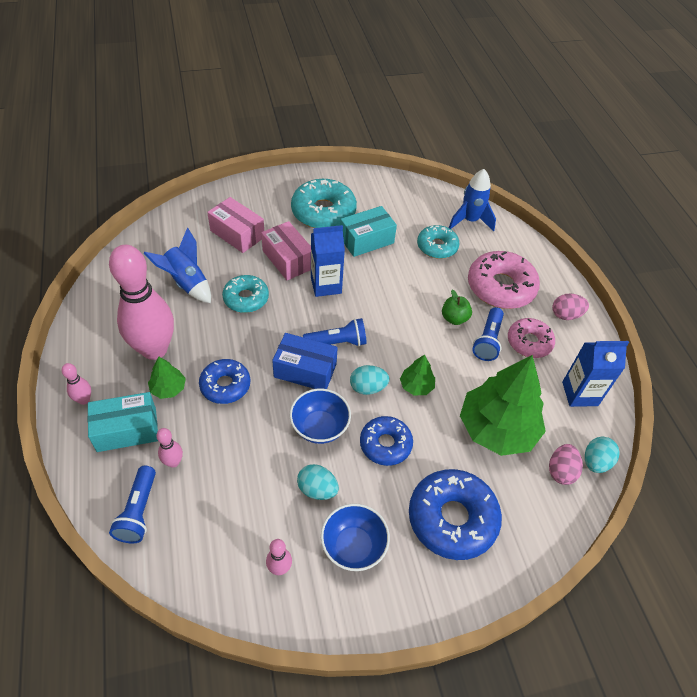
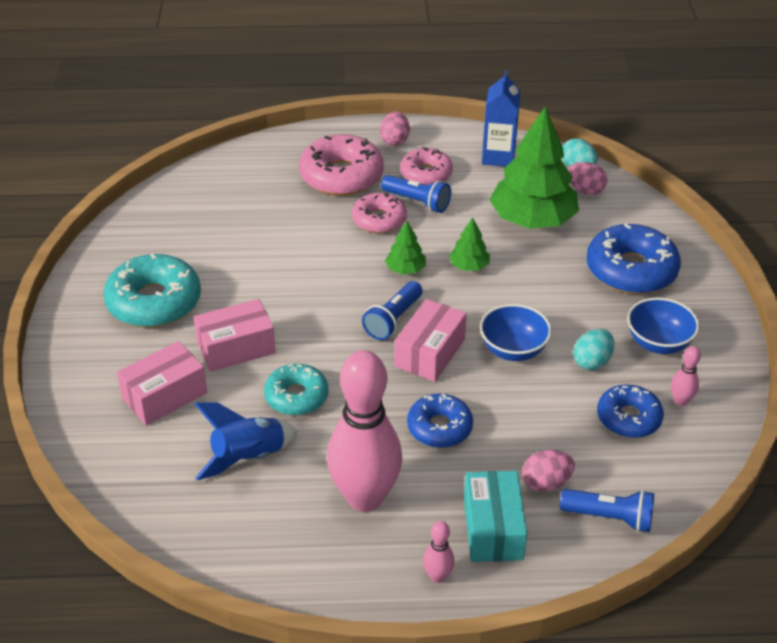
camera: 75 degrees left, 10 degrees down
green tree [148,356,186,399] -> green tree moved to [385,221,426,274]
pink bowling pin [156,428,183,468] -> pink egg [522,450,575,492]
blue box [272,333,338,389] -> pink box [395,299,467,382]
blue flashlight [303,318,367,347] -> blue flashlight turned 150 degrees counterclockwise [362,281,423,340]
blue carton [311,225,345,297] -> none
turquoise box [340,206,397,257] -> none
turquoise egg [350,365,390,395] -> none
blue donut [360,416,413,466] -> blue donut moved to [597,384,664,438]
turquoise donut [417,225,459,259] -> none
green apple [442,290,472,325] -> pink donut [352,192,407,233]
blue rocket [449,169,496,232] -> none

